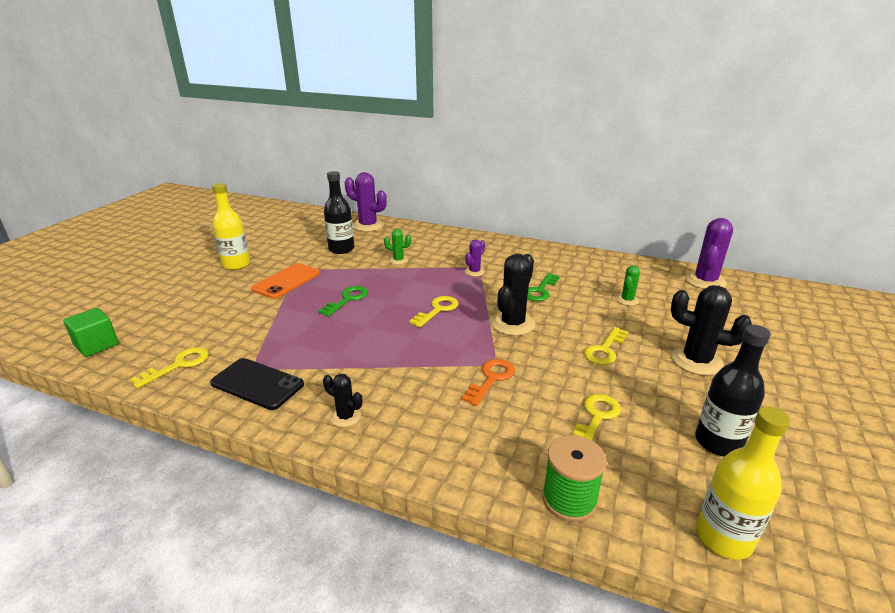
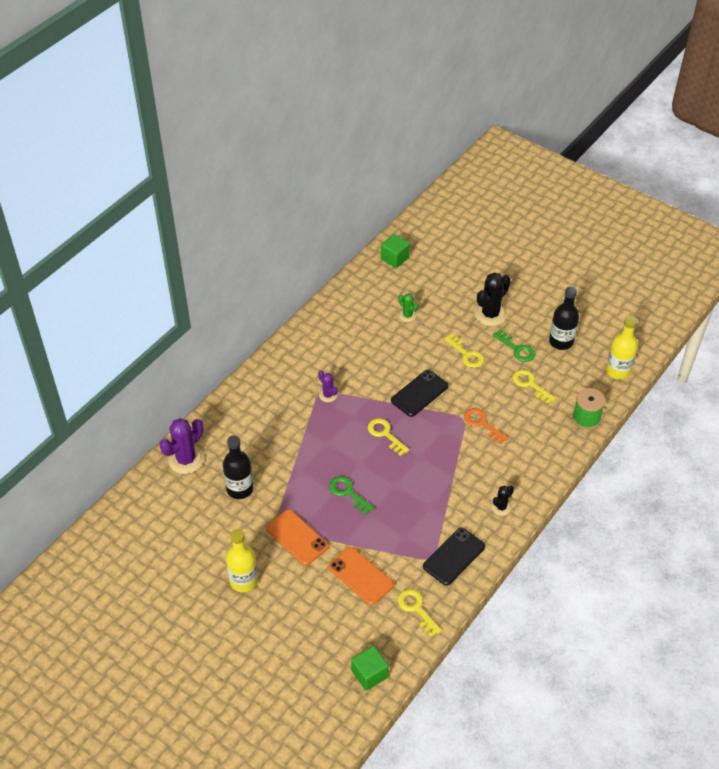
camera: 75 degrees left, 20 degrees up
green cactus [384,229,411,265] -> none
black cactus [491,254,535,336] -> black phone [391,370,449,417]
green key [527,273,560,301] -> green key moved to [493,329,536,362]
purple cactus [685,218,733,289] -> green cube [381,234,410,268]
none -> orange phone [328,547,394,605]

